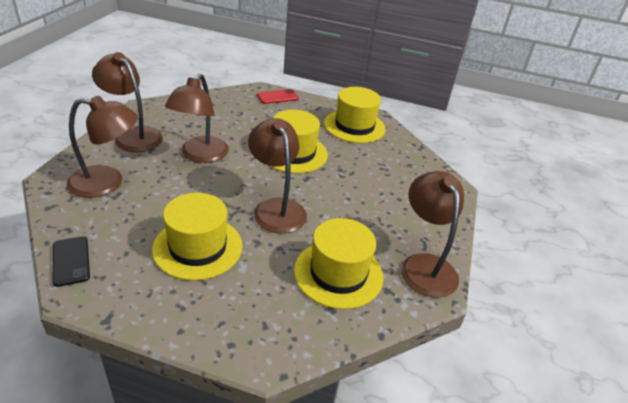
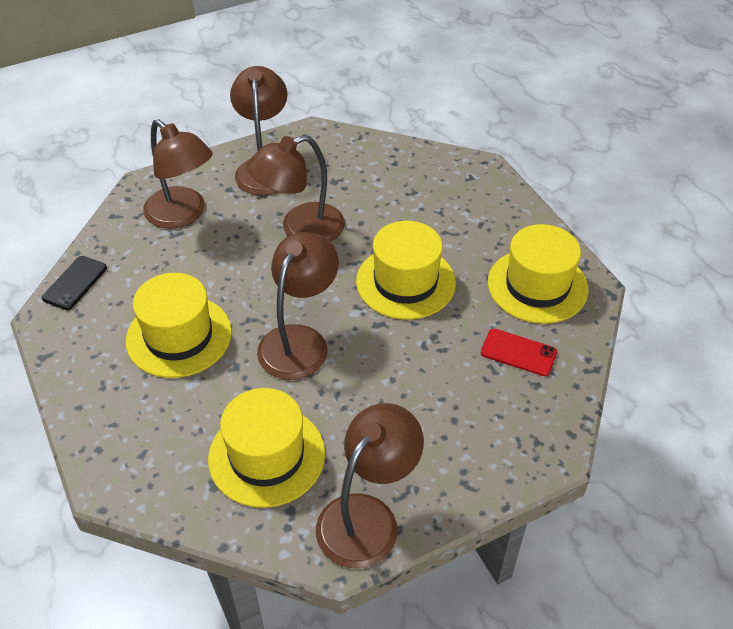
camera: 50 degrees right, 10 degrees up
red phone [257,89,299,104] -> red phone moved to [481,329,557,376]

